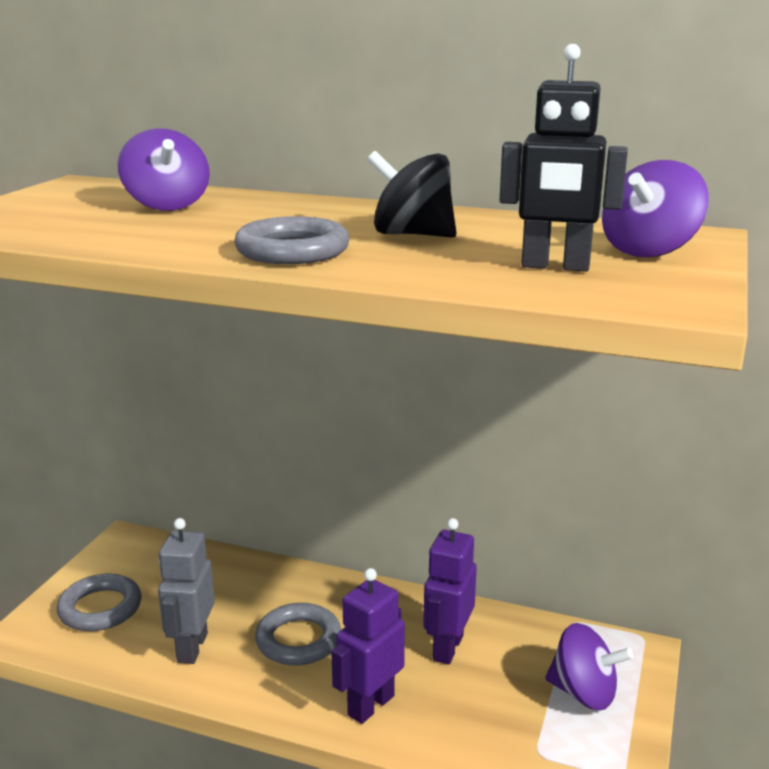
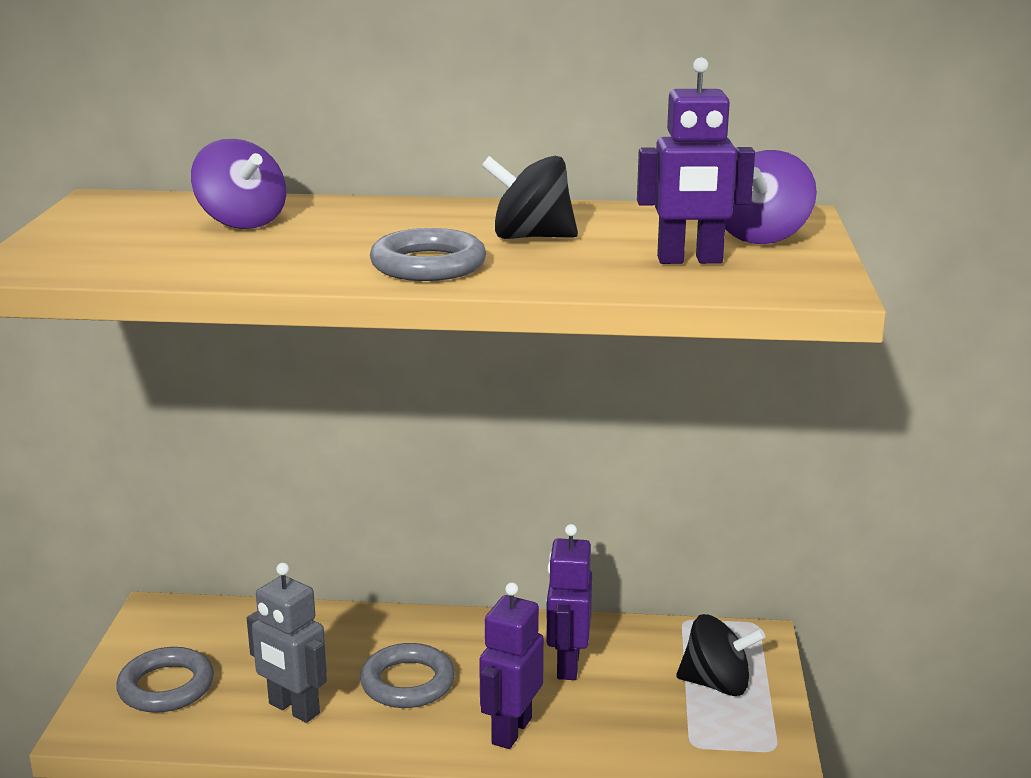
camera: 15 degrees left, 0 degrees up
grey robot [158,518,215,664] -> grey robot turned 45 degrees counterclockwise [247,563,327,723]
black robot [499,44,628,272] -> purple robot [637,58,755,264]
purple spinning top [545,623,633,711] -> black spinning top [676,614,765,696]

